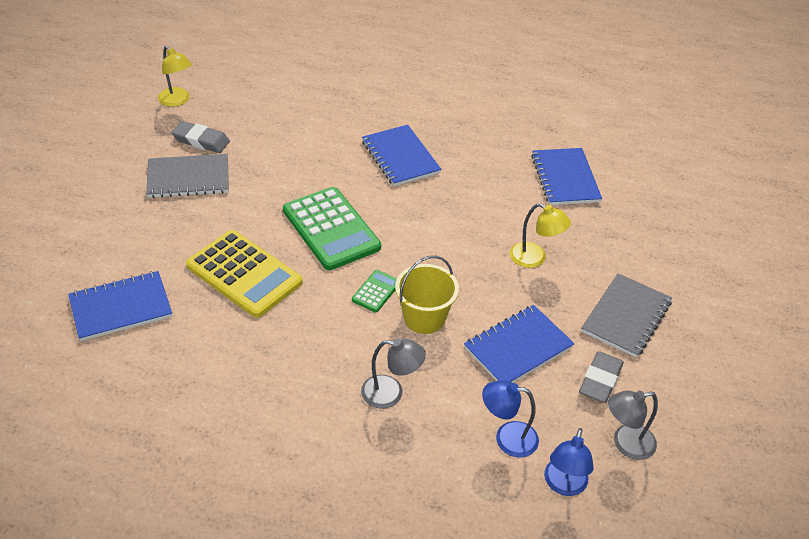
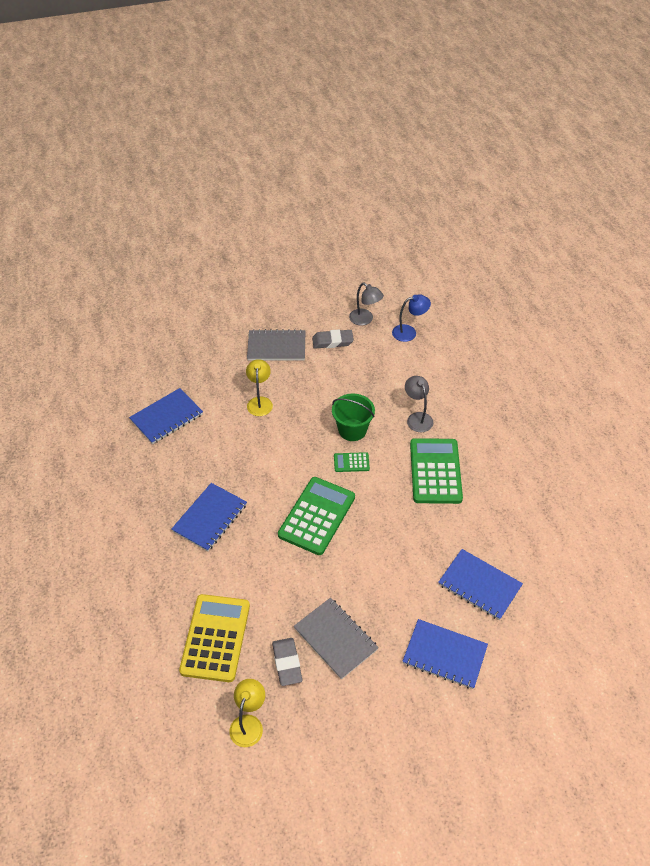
camera: 120 degrees left, 5 degrees up
yellow calculator [186,230,303,318] -> yellow calculator moved to [179,594,250,682]
yellow bucket [395,256,459,334] -> green bucket [332,393,375,441]
blue notebook [464,305,575,383] -> blue notebook moved to [402,619,488,689]
blue lamp [482,380,539,457] -> none
none -> green calculator [410,438,463,504]

